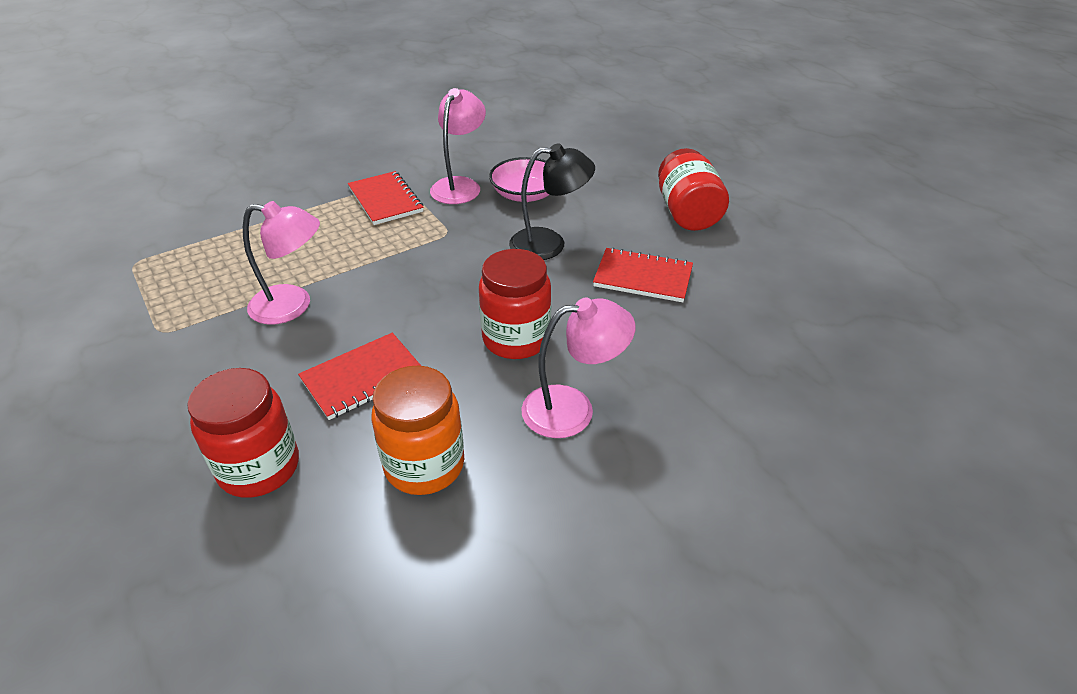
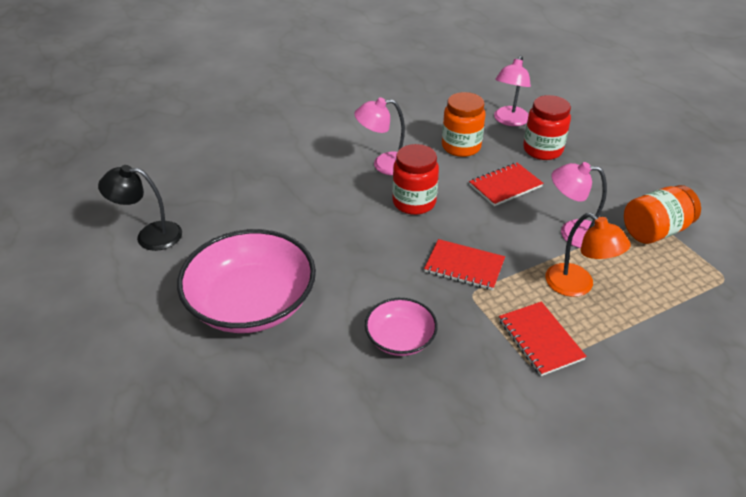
camera: 175 degrees left, 0 degrees up
pink lamp [430,88,486,204] -> pink lamp moved to [494,56,531,126]
black lamp [509,143,595,260] -> black lamp moved to [98,165,182,251]
red notebook [593,247,693,302] -> red notebook moved to [424,239,505,290]
red jar [658,148,729,231] -> pink bowl [177,229,316,333]
none -> orange lamp [545,213,631,297]
none -> orange jar [624,185,701,244]

